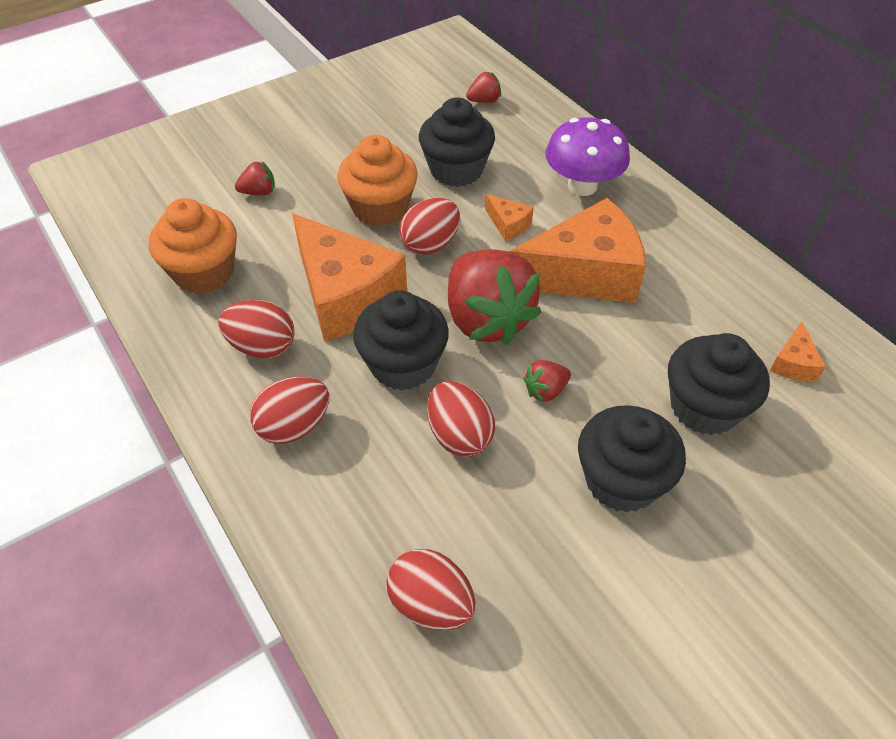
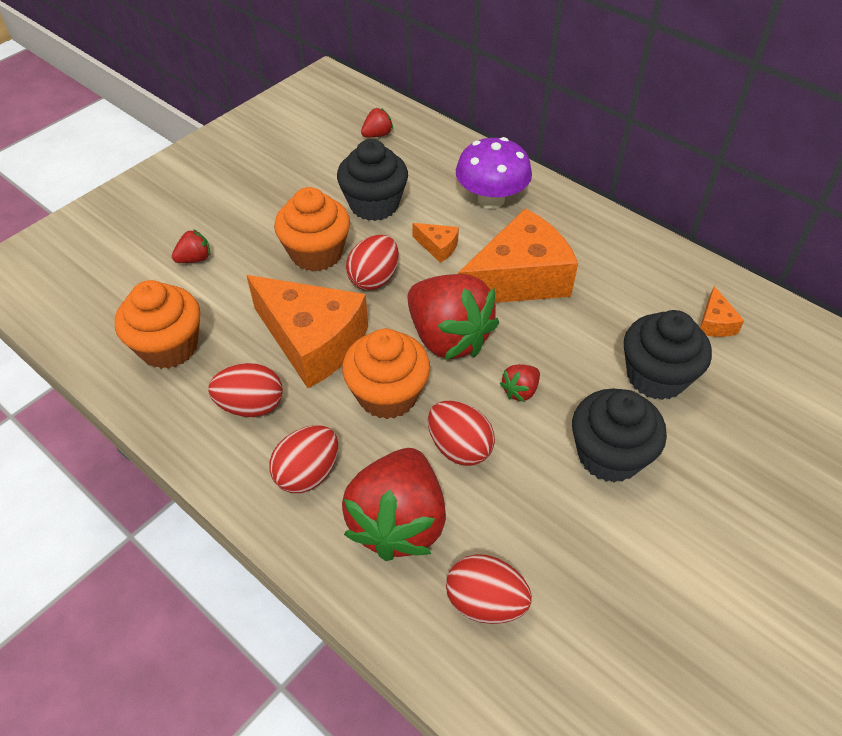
camera: 15 degrees left, 0 degrees up
black cupcake [353,291,449,390] -> orange cupcake [342,329,430,419]
none -> red strawberry [342,448,446,561]

